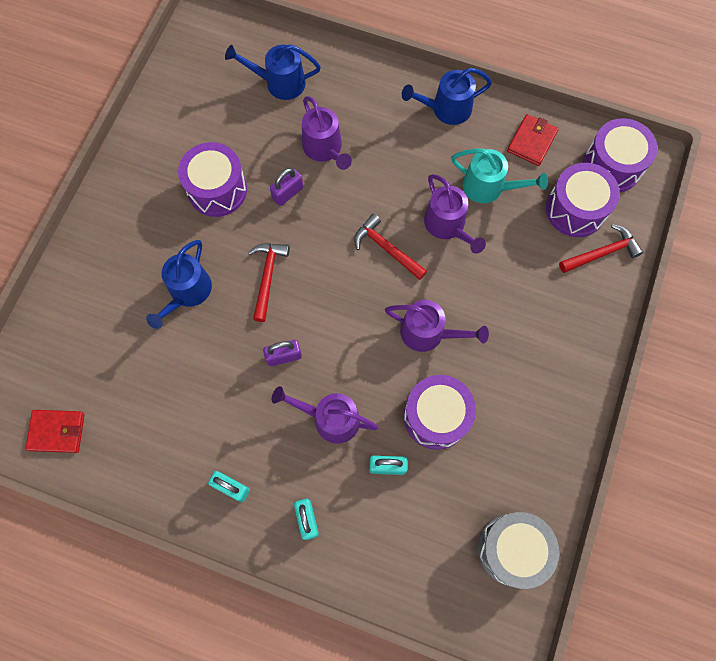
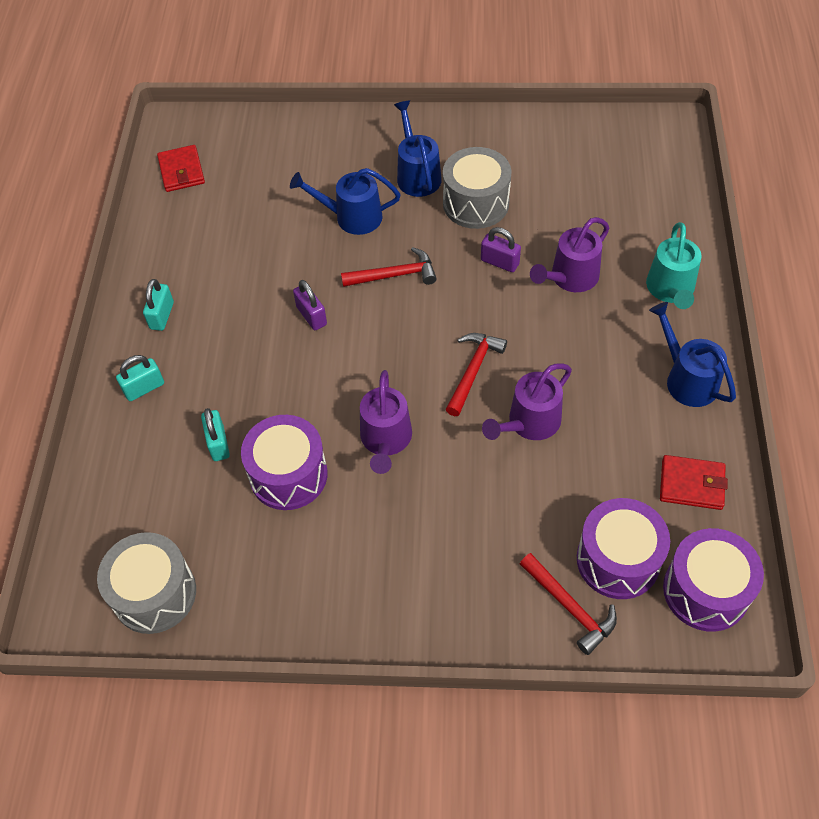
camera: 75 degrees right, 15 degrees down
purple drum [178,142,247,217] -> grey drum [443,147,512,229]
blue watering can [225,44,321,100] -> blue watering can moved to [394,100,442,197]
purple watering can [272,386,379,444] -> none
turquoise watering can [451,148,548,203] -> turquoise watering can moved to [646,222,702,309]

